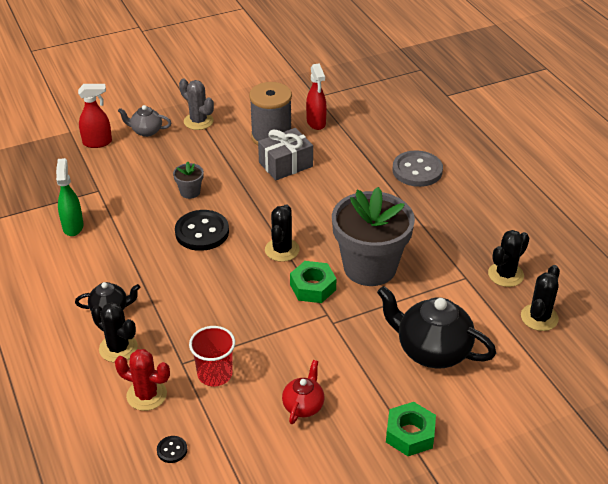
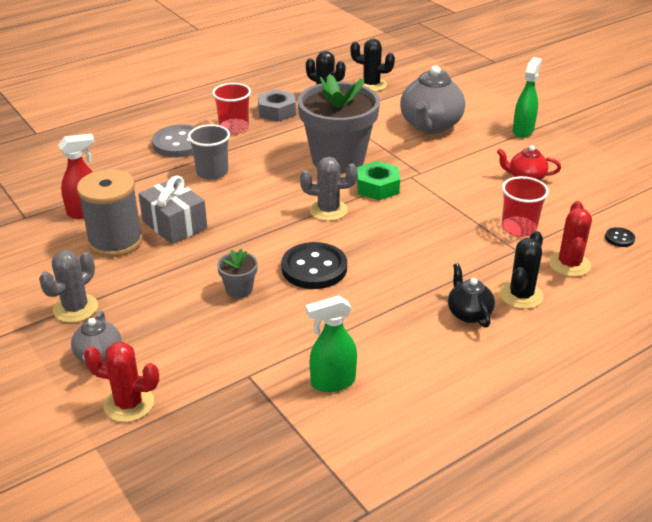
camera: 100 degrees left, 5 degrees down
red spray bottle [78,84,112,148] -> red cactus [84,342,159,422]
black cactus [265,204,300,262] -> grey cactus [300,157,357,221]
black teapot [377,286,496,369] -> grey teapot [400,65,465,134]
green nut [386,402,436,456] -> green spray bottle [513,57,542,138]
none -> grey cup [188,124,230,180]
none -> red cup [212,83,251,134]
none -> grey nut [258,89,296,122]

